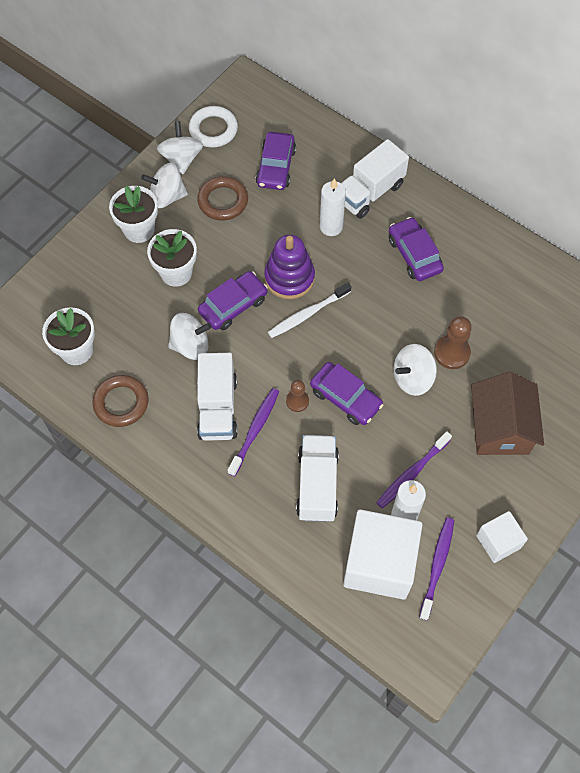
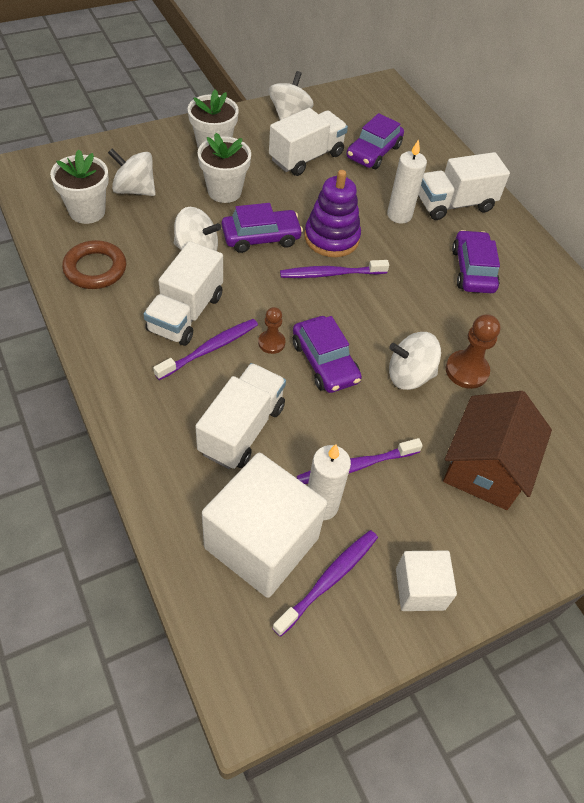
camera: 20 degrees right, 10 degrees down
white spinning top [141,163,188,208] -> white spinning top moved to [108,148,156,196]
white ring [189,106,238,148] -> none
brown ring [197,176,248,221] -> white truck [269,108,348,176]
white toothbrush [268,282,351,338] -> purple toothbrush [280,260,389,278]

